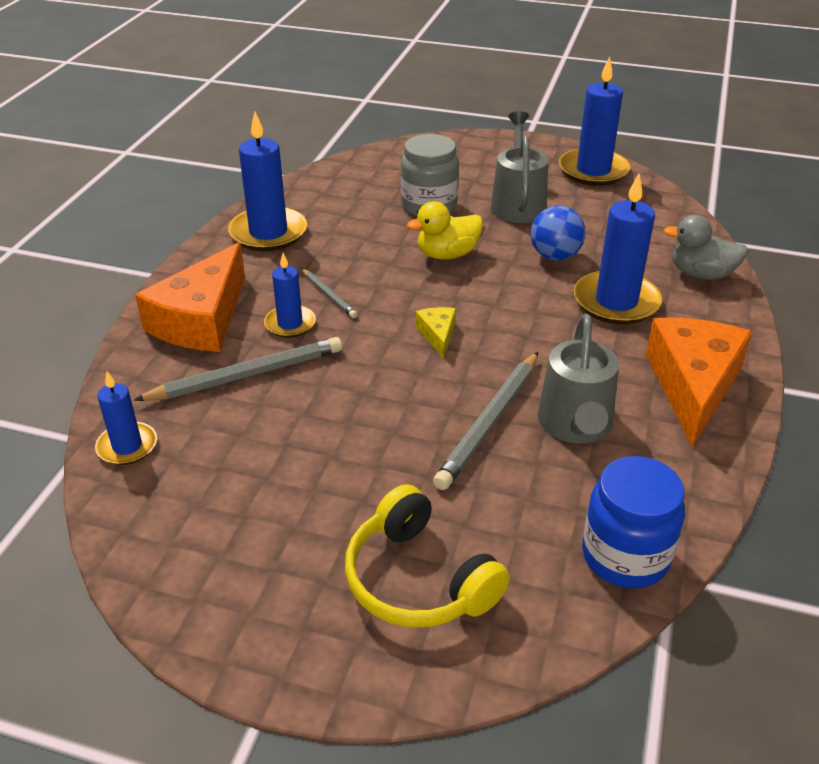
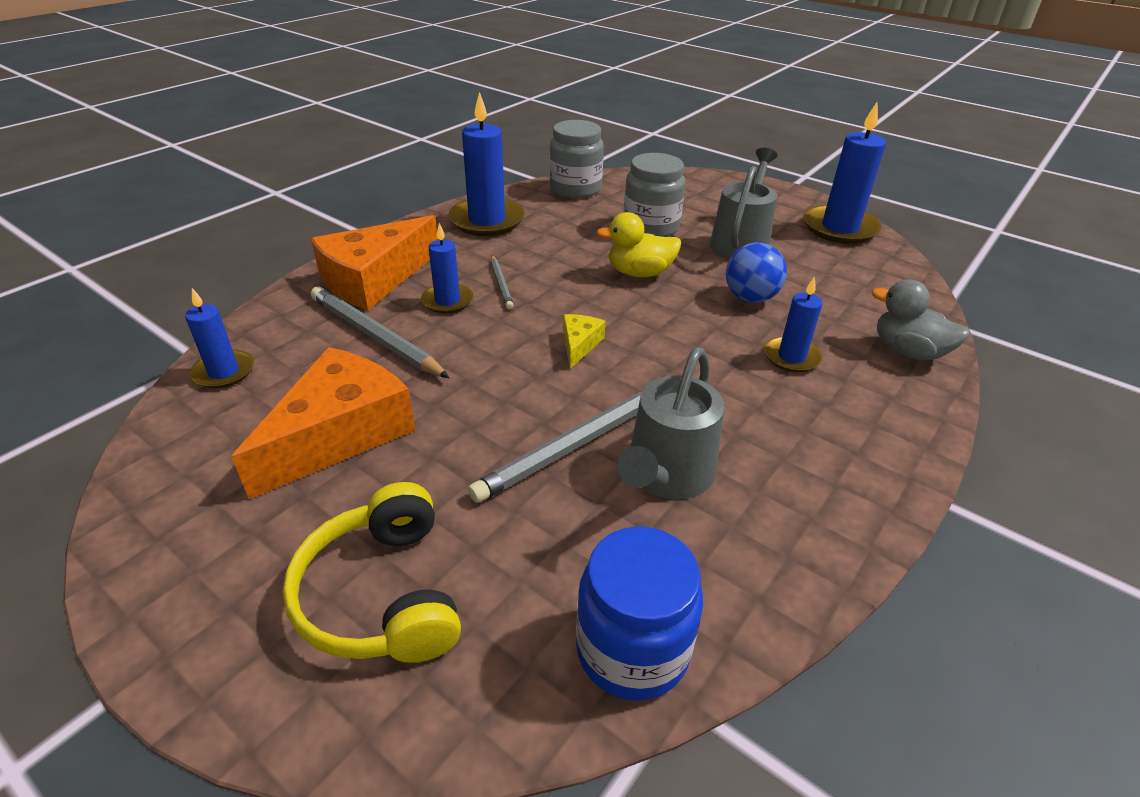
camera: 20 degrees right, 0 degrees up
grey pencil [134,337,342,401] -> grey pencil turned 135 degrees counterclockwise [311,287,450,378]
blue candle [574,174,662,324] -> blue candle [764,276,822,372], size x0.58
orange cheese [646,317,752,447] -> orange cheese moved to [232,347,415,499]
none -> grey jar [549,120,604,198]

